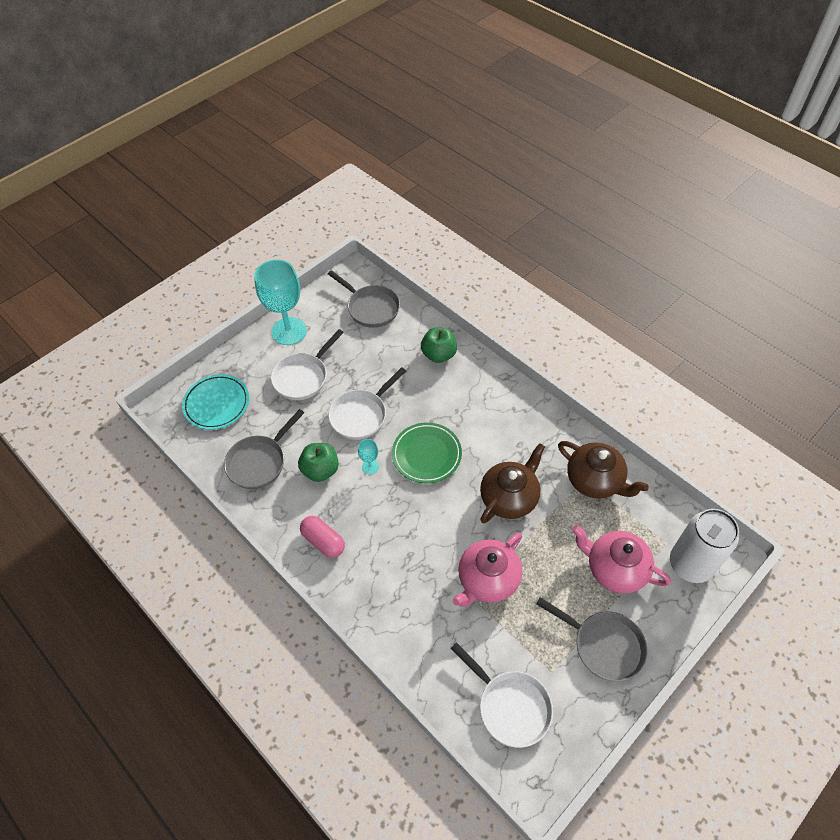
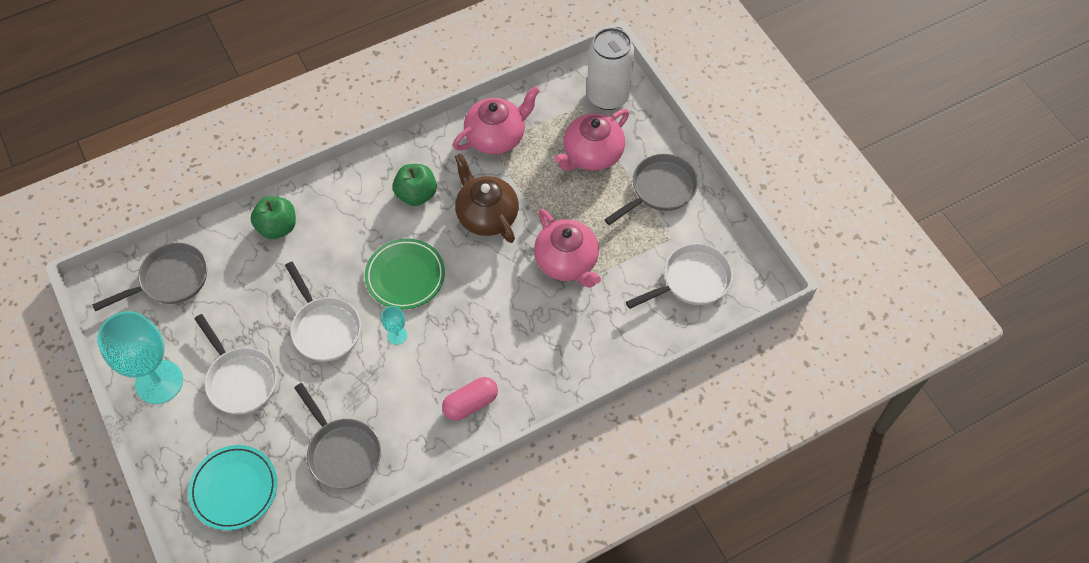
camera: 75 degrees left, 5 degrees up
green apple [298,443,339,482] -> green apple moved to [393,164,437,206]
brown teapot [558,441,649,499] -> pink teapot [453,86,540,154]

